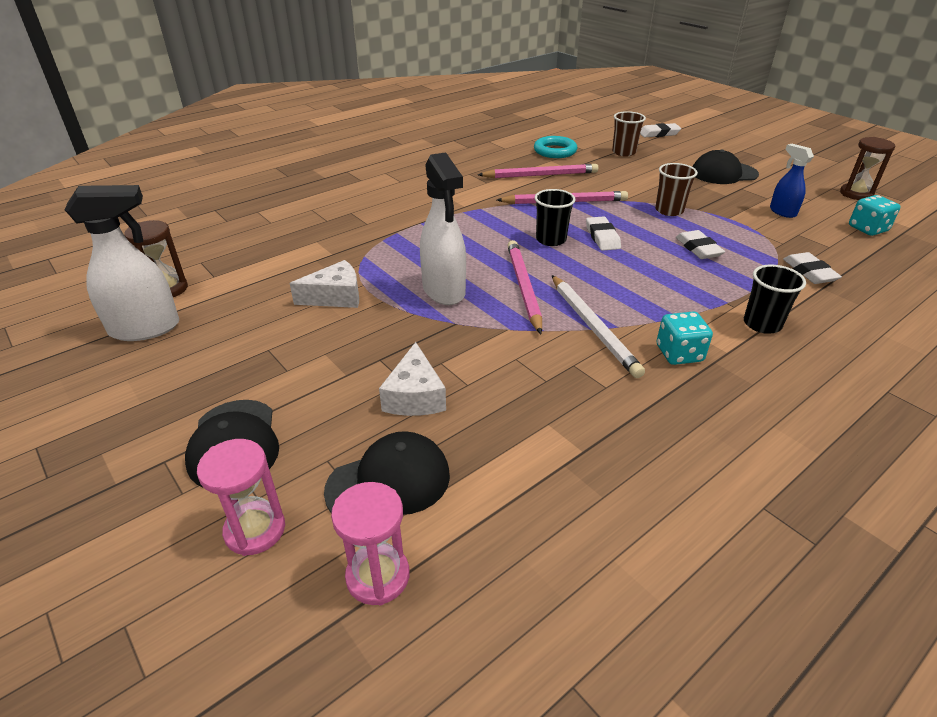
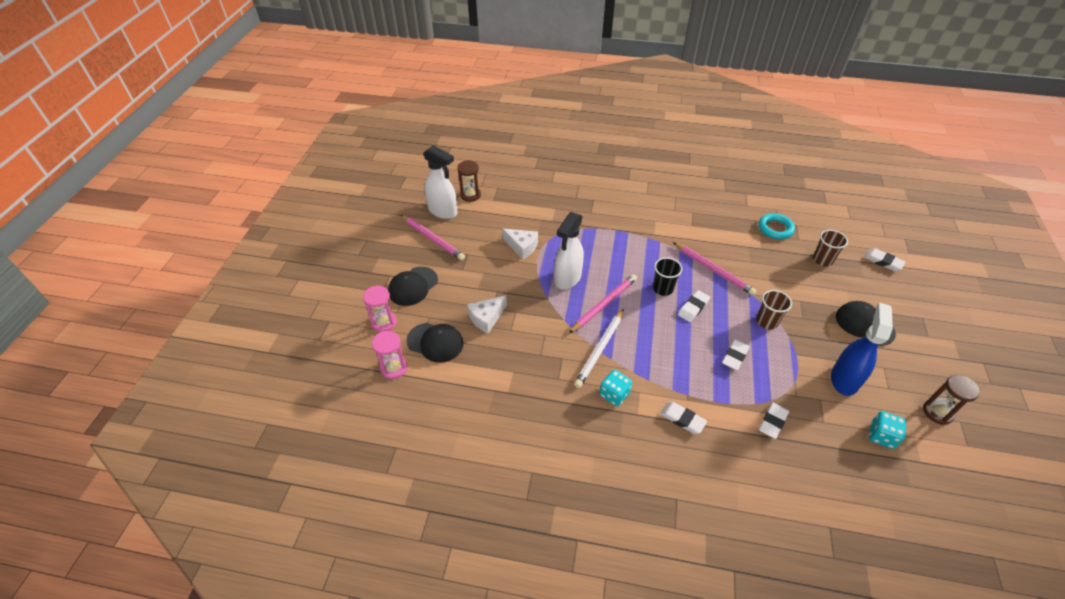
camera: 50 degrees right, 10 degrees up
pink pencil [478,164,598,178] -> pink pencil moved to [401,215,465,260]
black cup [744,264,806,334] -> white eraser [660,402,707,434]
blue spray bottle [770,144,814,218] -> blue spray bottle [831,303,893,396], size x1.71

